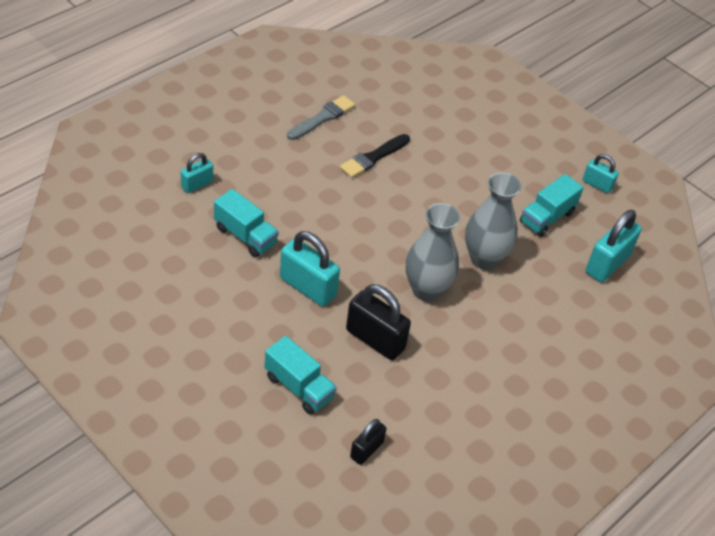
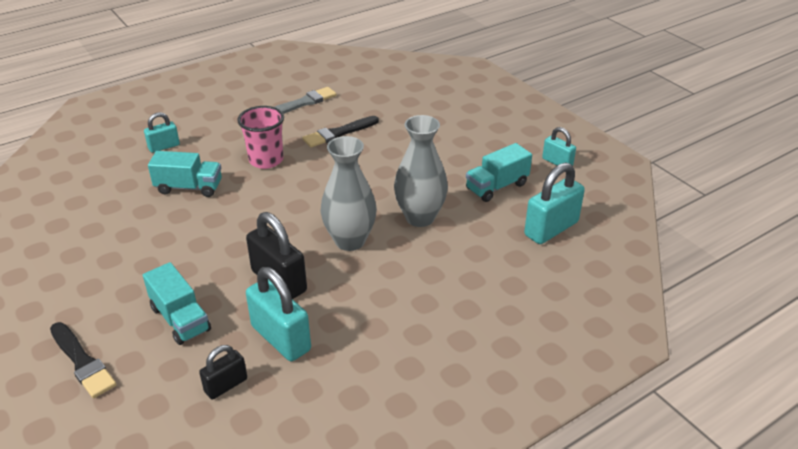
camera: 15 degrees right, 10 degrees down
turquoise truck [214,189,279,257] -> turquoise truck turned 45 degrees counterclockwise [148,151,222,197]
turquoise padlock [280,231,340,306] -> turquoise padlock moved to [246,267,311,361]
none -> black brush [50,322,117,398]
none -> pink cup [237,106,284,169]

